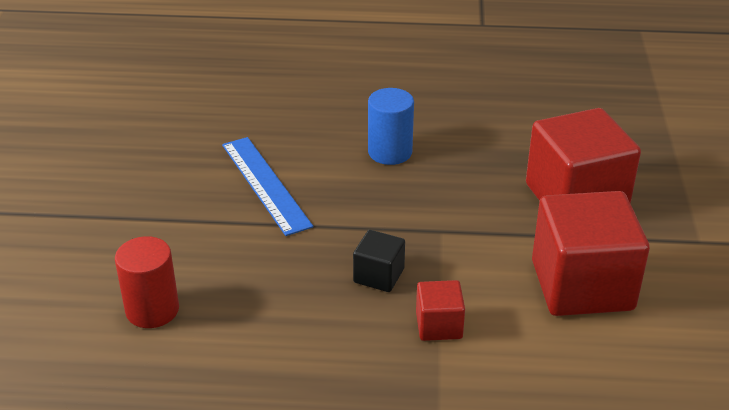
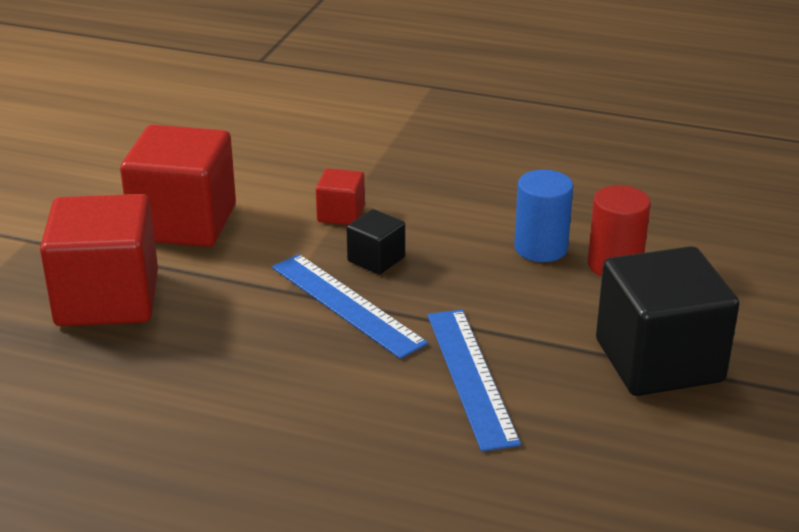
camera: 165 degrees left, 5 degrees down
blue cylinder [368,88,414,165] -> blue cylinder moved to [514,170,573,262]
none -> blue ruler [272,254,428,359]
none -> black cube [596,246,739,396]

